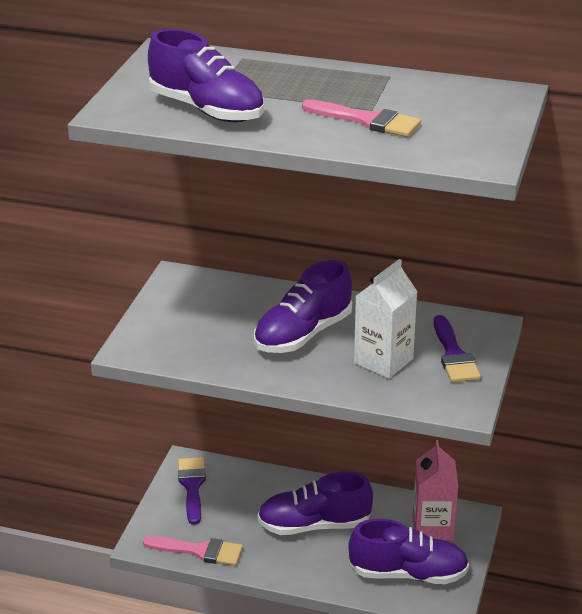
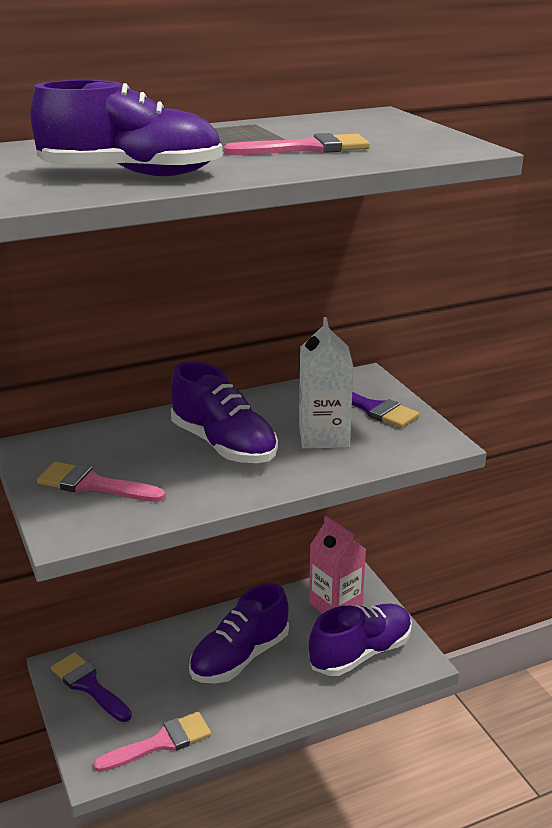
camera: 40 degrees left, 5 degrees down
purple shoe [254,260,352,353] -> purple shoe turned 45 degrees counterclockwise [171,362,278,463]
none -> pink brush [37,462,166,502]

